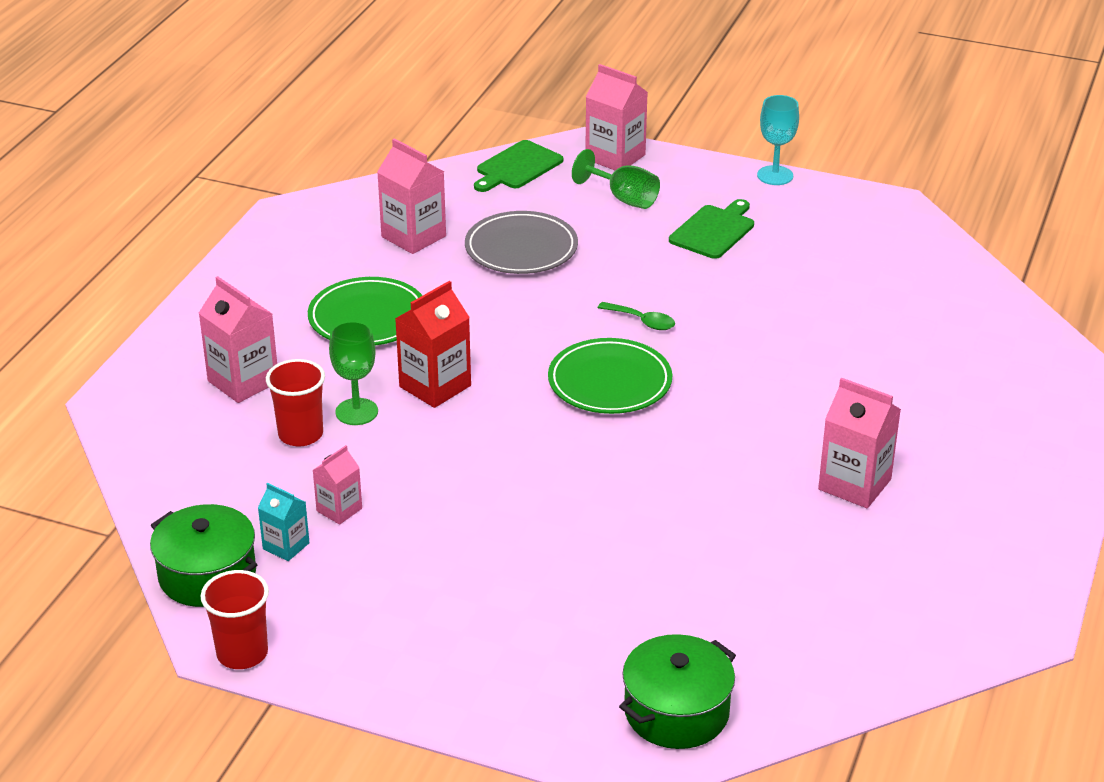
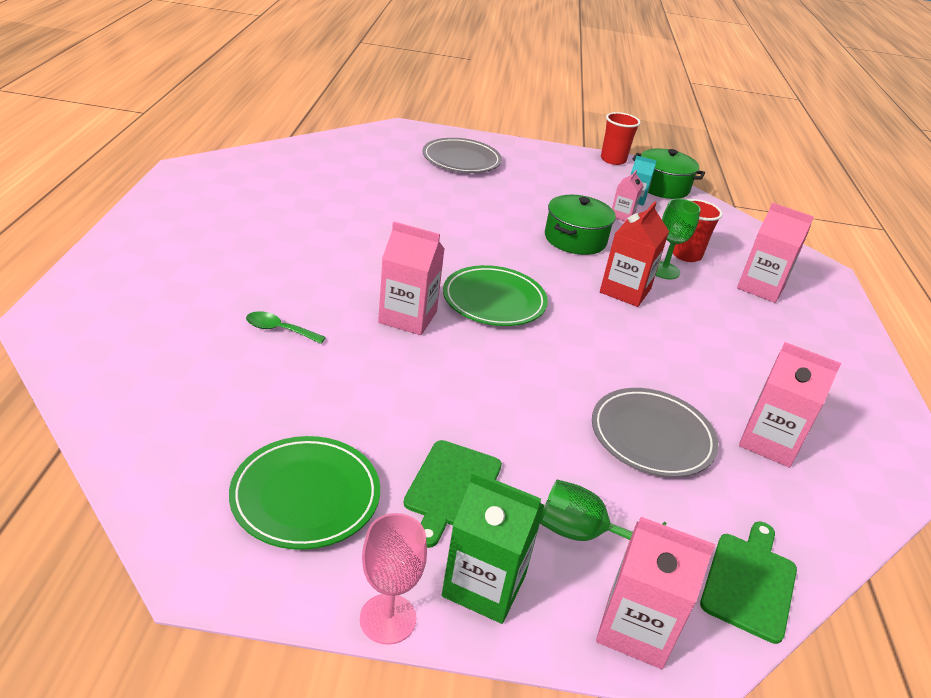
camera: 160 degrees right, 0 degrees up
green plate [308,277,422,346] -> green plate moved to [229,436,380,550]
green spoon [598,302,675,330] -> green spoon moved to [246,311,326,344]
green pot [619,634,736,749] -> green pot moved to [545,195,616,255]
turquoise goblet [757,95,799,185] -> pink goblet [360,513,427,645]
pink carton [818,377,901,508] -> pink carton moved to [378,222,444,335]
none -> grey plate [422,138,502,173]
none -> green carton [442,471,545,624]

